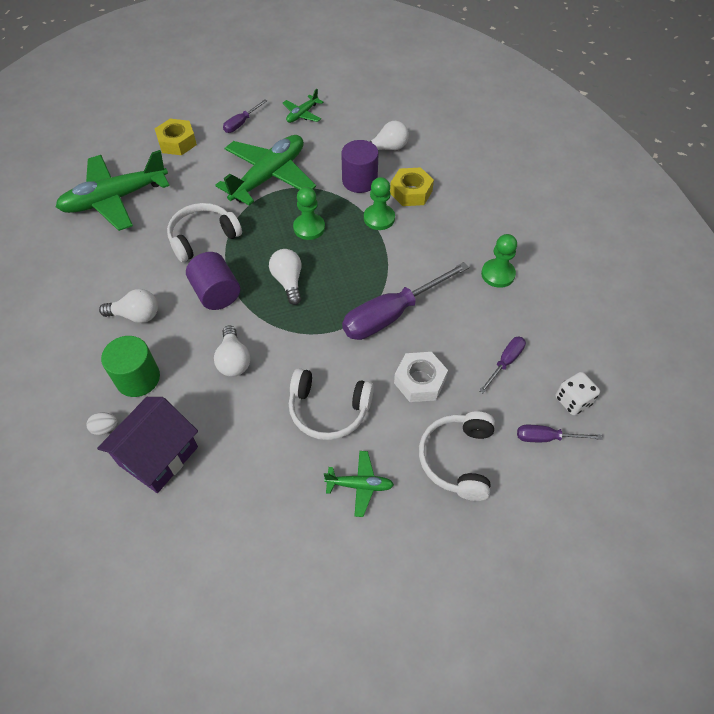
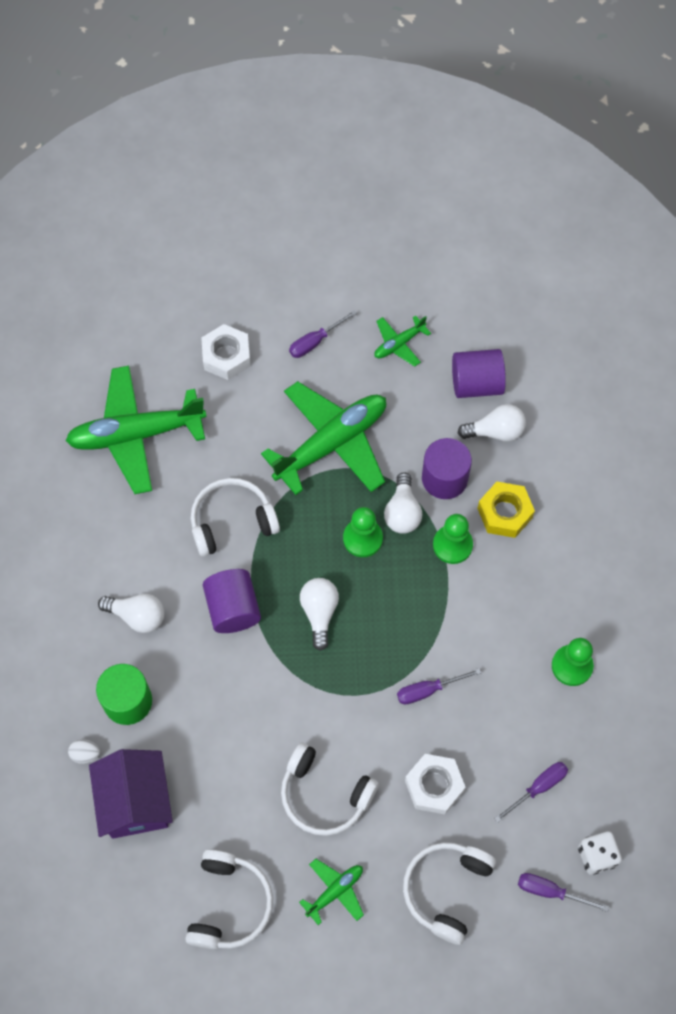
camera: 15 degrees right, 10 degrees up
purple house [97,397,198,493] -> purple house turned 60 degrees counterclockwise [89,749,173,839]
yellow nut [155,119,197,155] -> white nut [201,324,251,380]
white light bulb [214,326,250,377] -> white light bulb moved to [384,472,422,534]
green plane [324,451,394,517] -> green plane turned 60 degrees counterclockwise [299,859,364,925]
purple screwdriver [342,262,469,340] -> purple screwdriver [397,668,481,705], size x0.50
none -> white headphones [185,850,273,949]
none -> purple cylinder [452,349,506,398]

